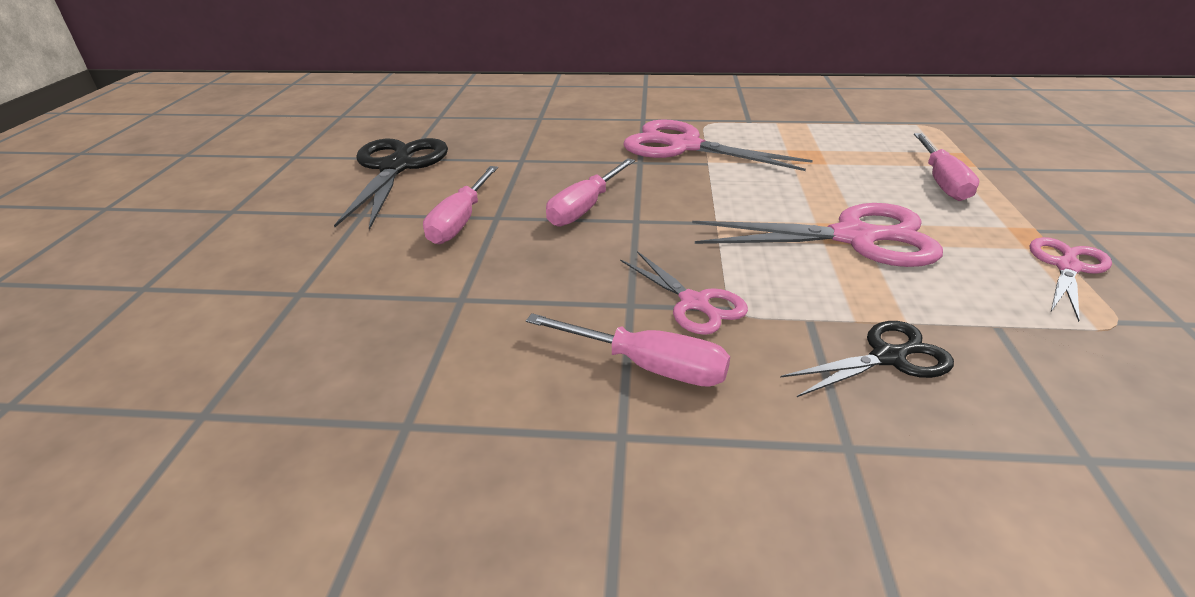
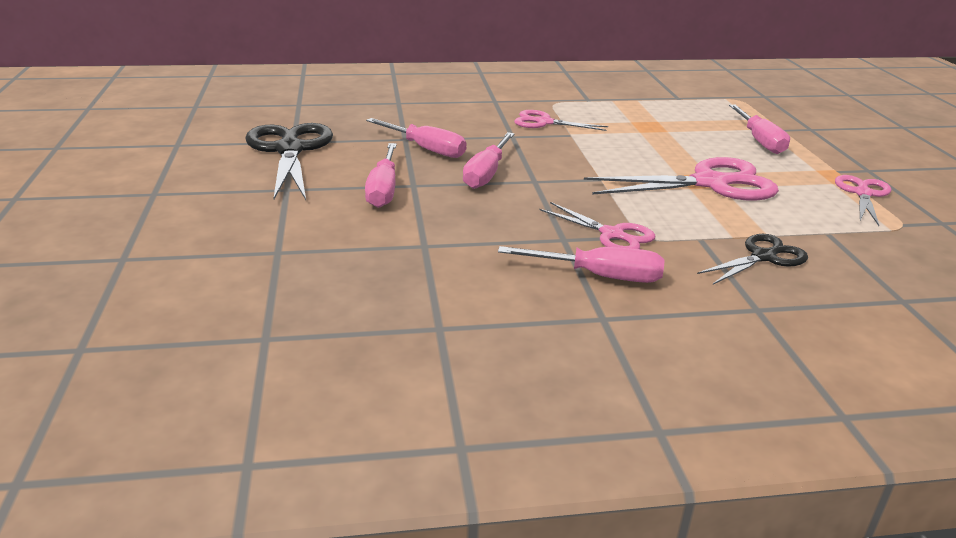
camera: 15 degrees left, 5 degrees down
pink scissors [623,120,813,171] -> pink scissors [514,110,608,131], size x0.57
none -> pink screwdriver [366,118,467,158]

